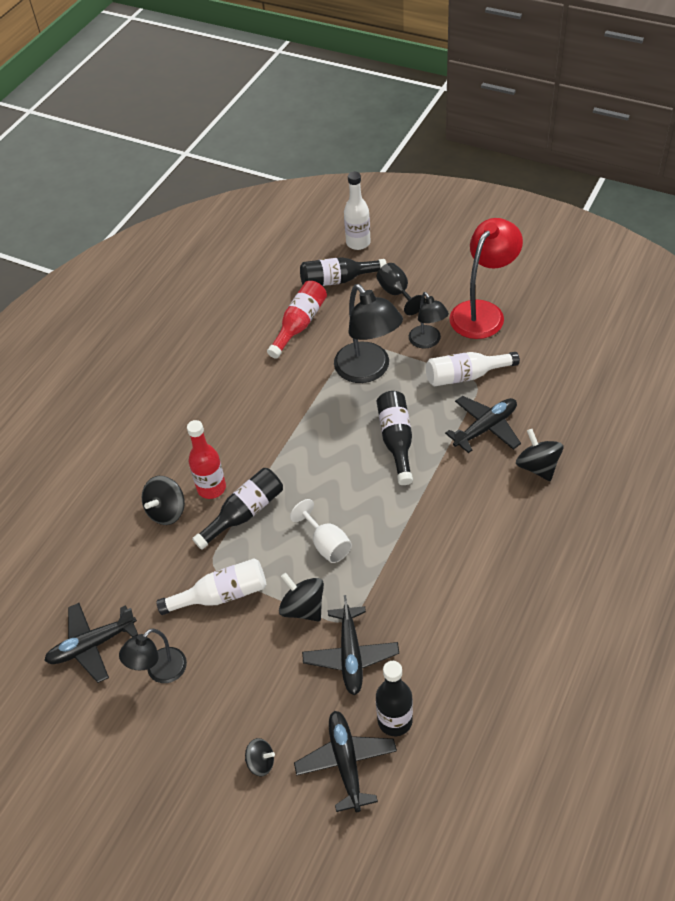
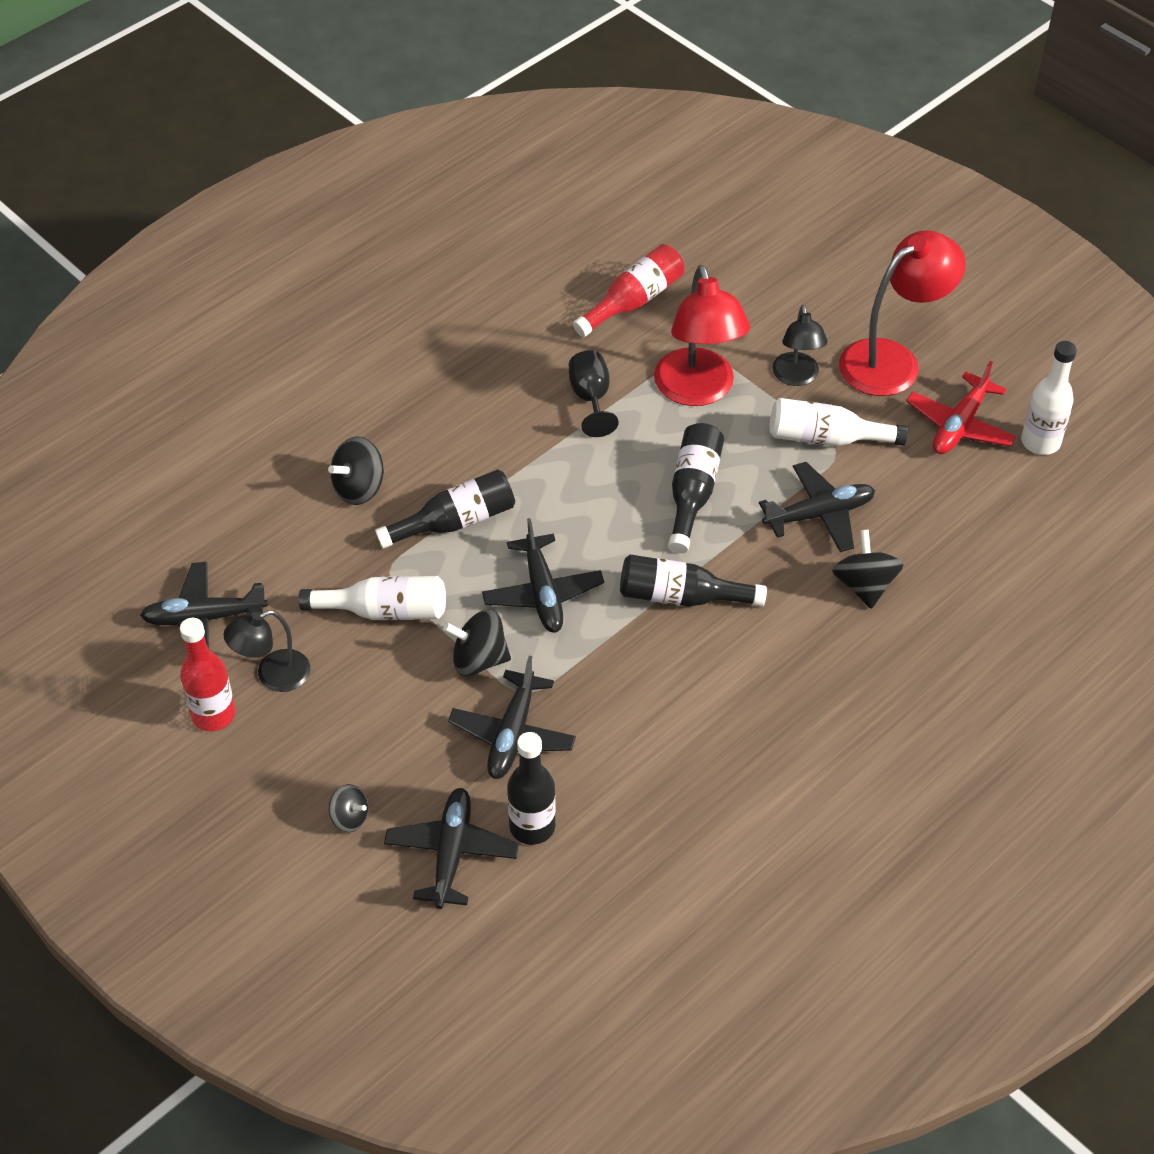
camera: 15 degrees right, 0 degrees up
red bottle [187,420,226,499] -> red bottle moved to [180,618,236,731]
black spinning top [279,573,324,622] -> black spinning top turned 60 degrees counterclockwise [443,609,511,676]
white goblet [290,499,352,563] -> black plane [482,518,604,633]
black bottle [300,257,387,286] -> black bottle moved to [620,555,767,607]
black lamp [334,284,403,383] -> red lamp [654,265,750,406]
white bottle [344,172,371,250] -> white bottle moved to [1021,341,1077,455]
black goblet [377,263,426,315] -> black goblet moved to [569,351,619,437]
none -> red plane [906,361,1016,454]

